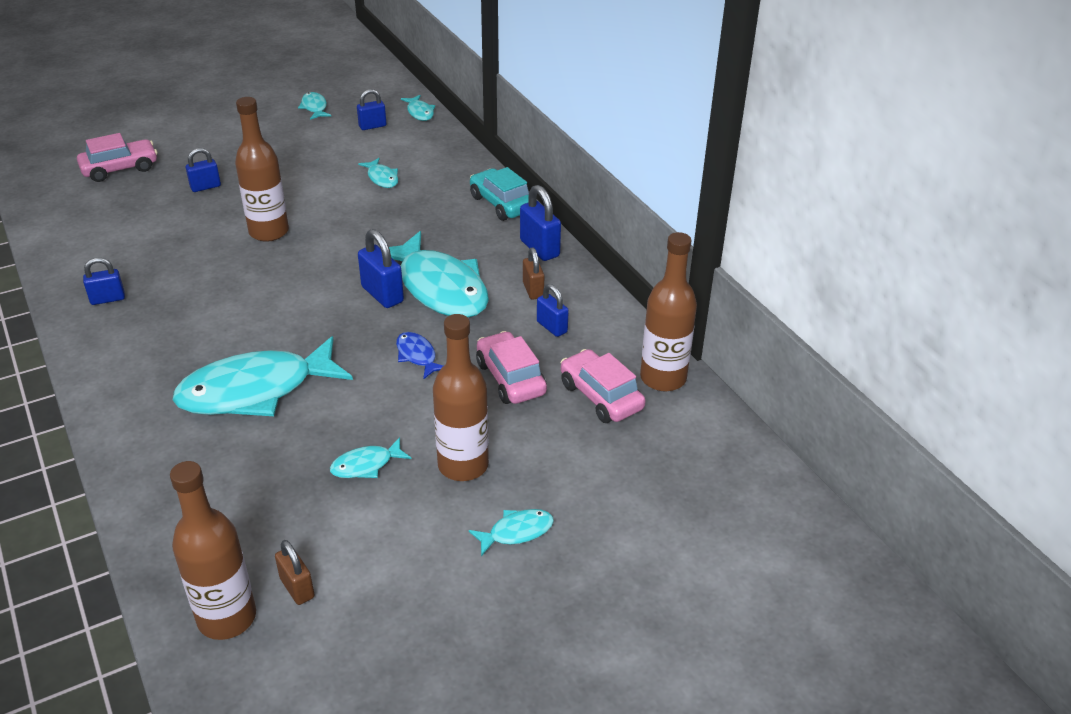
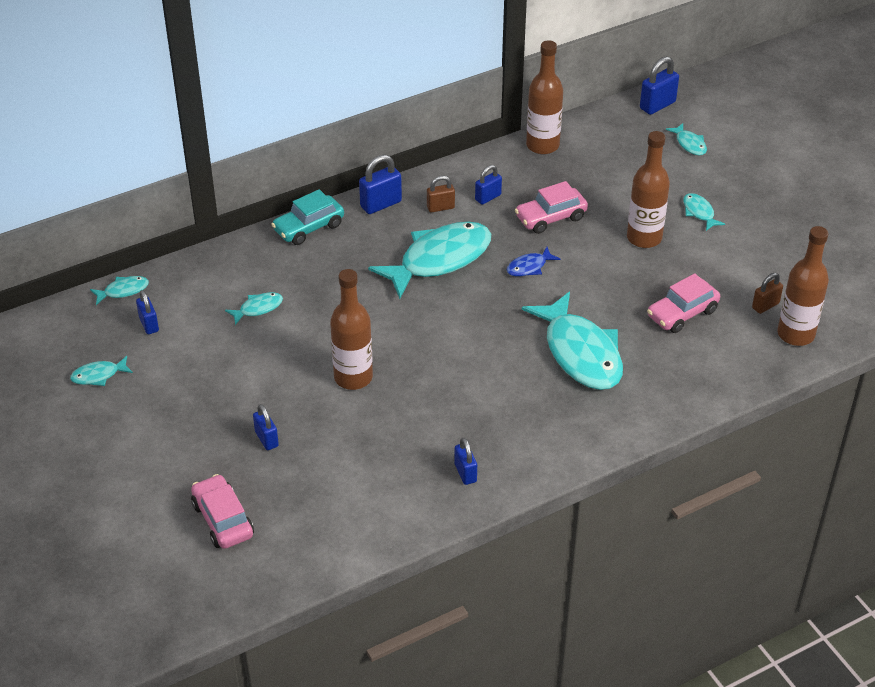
camera: 90 degrees left, 5 degrees up
turquoise fish [330,437,411,478] -> turquoise fish moved to [666,123,707,155]
blue padlock [358,229,404,308] -> blue padlock moved to [640,56,679,115]
pink car [561,349,645,423] -> pink car moved to [647,273,720,333]

